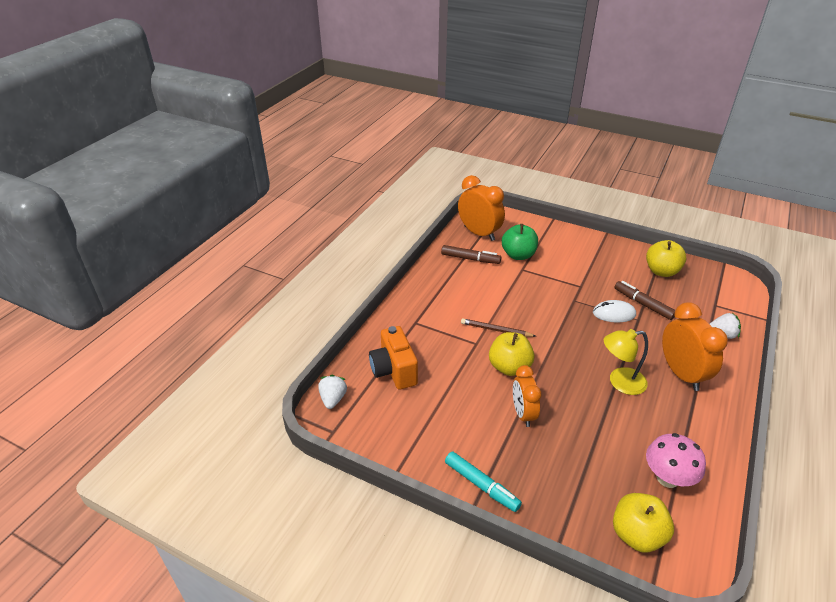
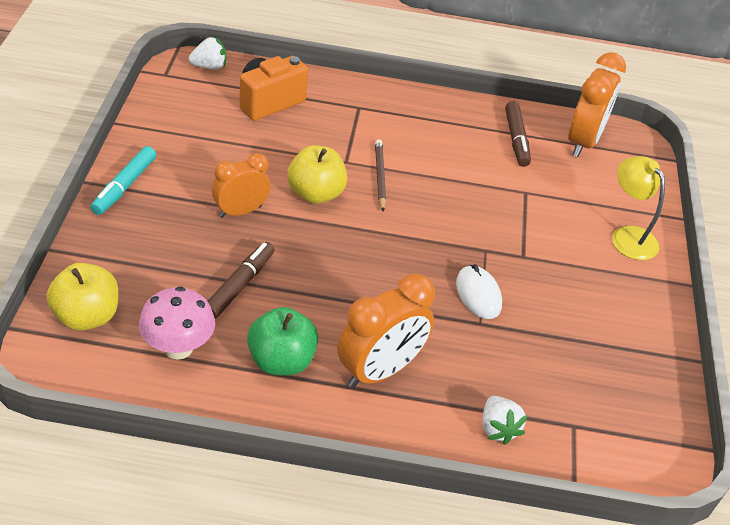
camera: 65 degrees right, 5 degrees up
green apple [502,224,538,260] -> green apple moved to [247,307,318,375]
yellow lamp [604,329,648,395] -> yellow lamp moved to [612,156,665,260]
brown marker [614,281,675,320] -> brown marker moved to [207,242,274,319]
yellow apple [646,240,687,277] -> none

